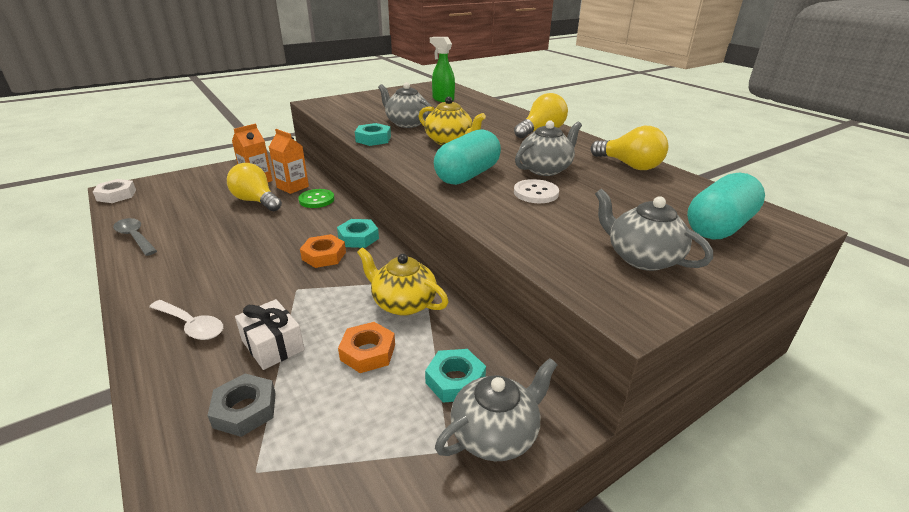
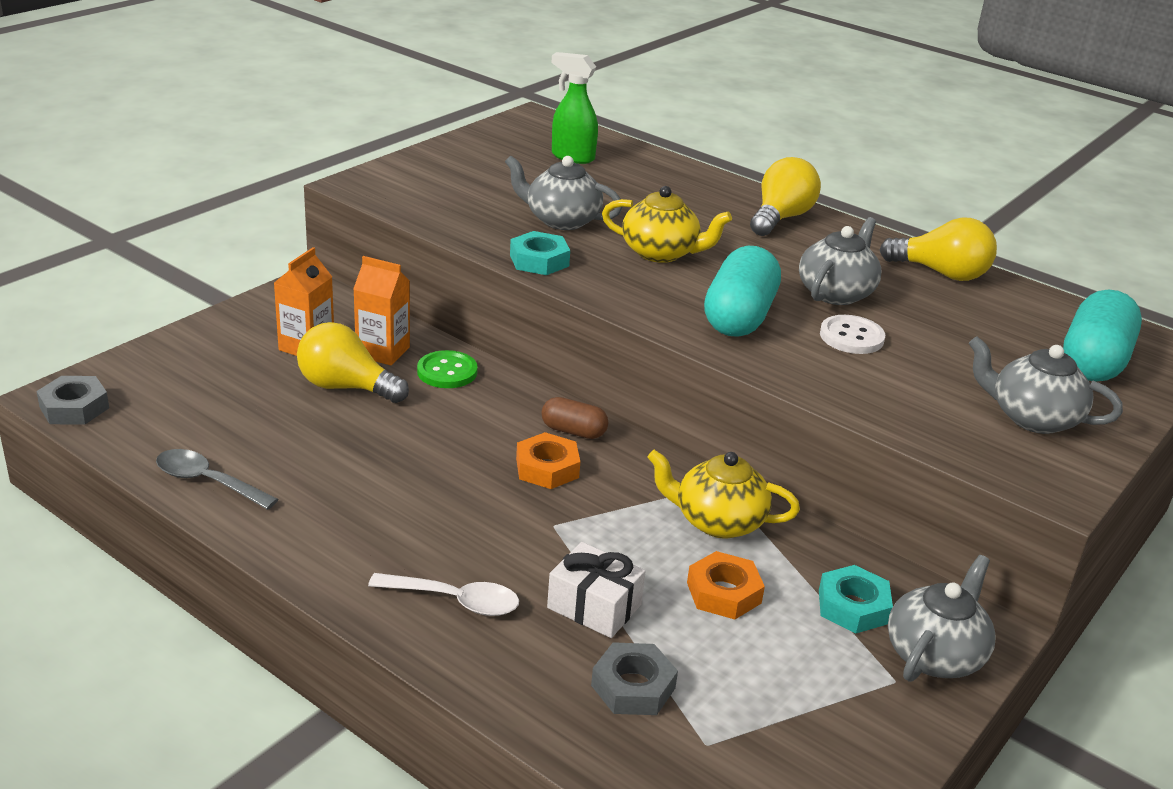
camera: 20 degrees left, 0 degrees up
white nut [93,179,136,203] -> grey nut [36,376,109,425]
turquoise nut [337,219,379,248] -> brown capsule [542,397,608,439]

